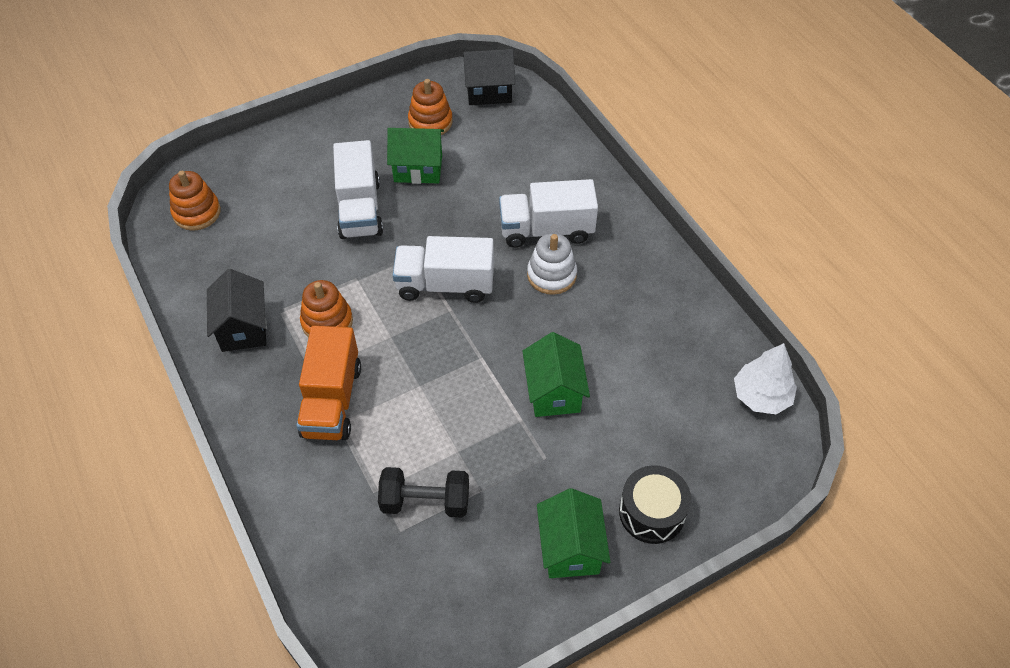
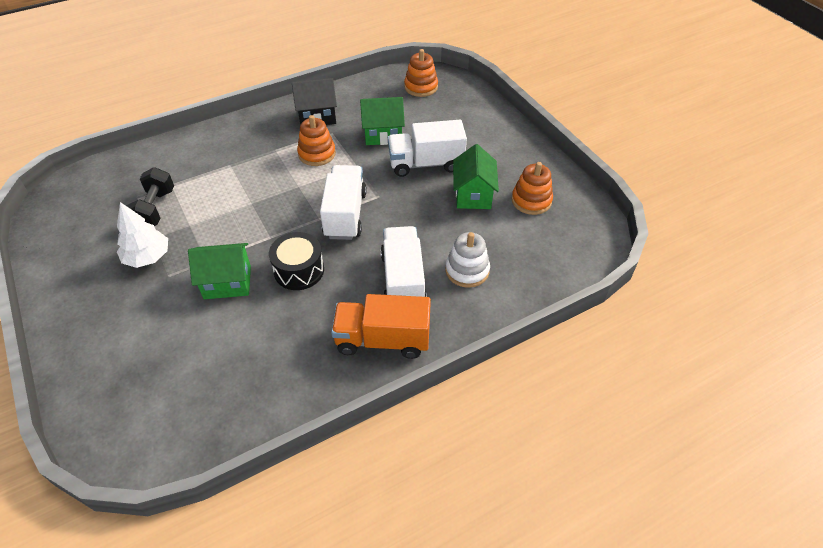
camera: 90 degrees right, 5 degrees down
orange truck [296,326,361,440] -> orange truck moved to [331,294,431,359]
black house [463,49,515,105] -> none
white stacking toy [527,233,577,295] -> white stacking toy moved to [445,232,490,288]
green house [537,488,610,578] -> green house moved to [360,97,405,145]
black drum [619,465,691,544] -> black drum moved to [269,232,324,290]
white tree [734,343,797,414] -> white tree moved to [117,202,168,268]

